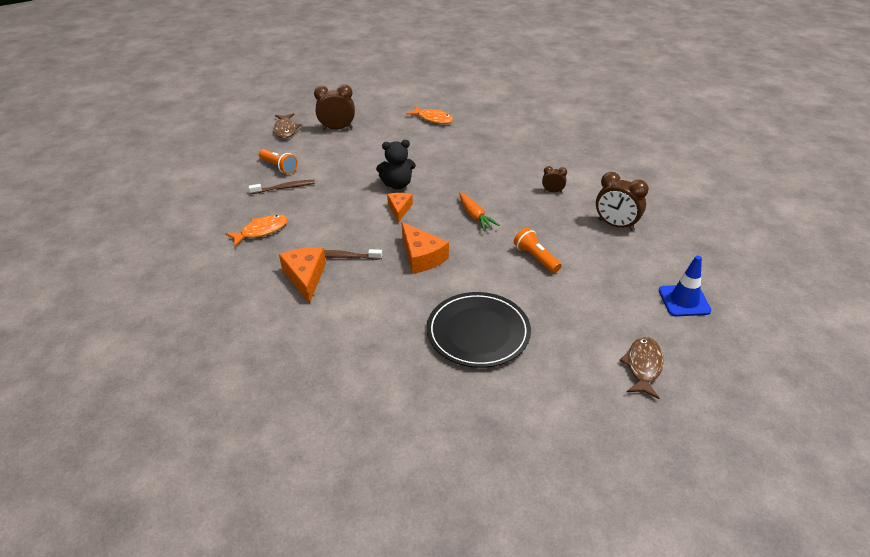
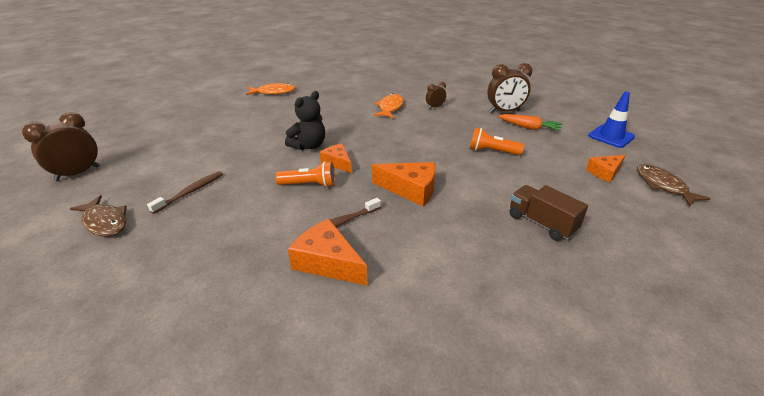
camera: 40 degrees left, 5 degrees down
orange fish [225,215,288,246] -> orange fish moved to [373,93,404,118]
orange flashlight [259,149,298,174] -> orange flashlight moved to [275,161,335,188]
brown fish [274,113,301,139] -> brown fish moved to [70,195,127,237]
brown clock [314,84,355,130] -> brown clock moved to [22,112,99,181]
black plate [427,292,531,368] -> brown truck [510,185,588,241]
orange carrot [459,192,500,231] -> orange carrot moved to [498,114,563,132]
none -> orange cheese [586,155,625,182]

